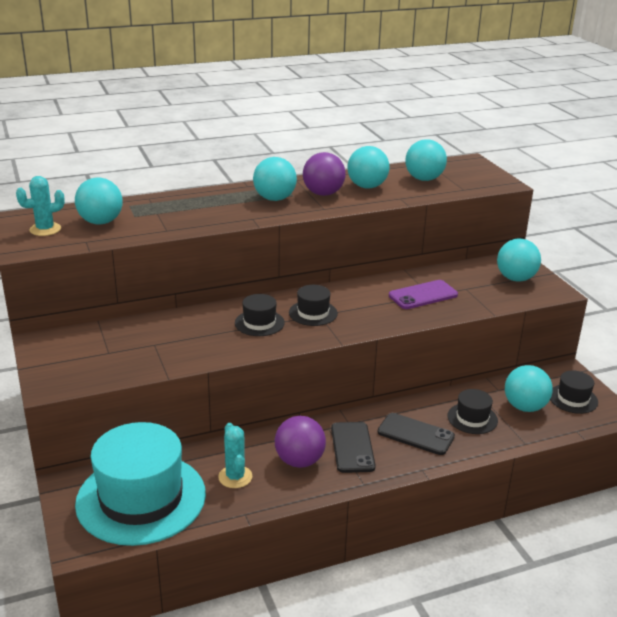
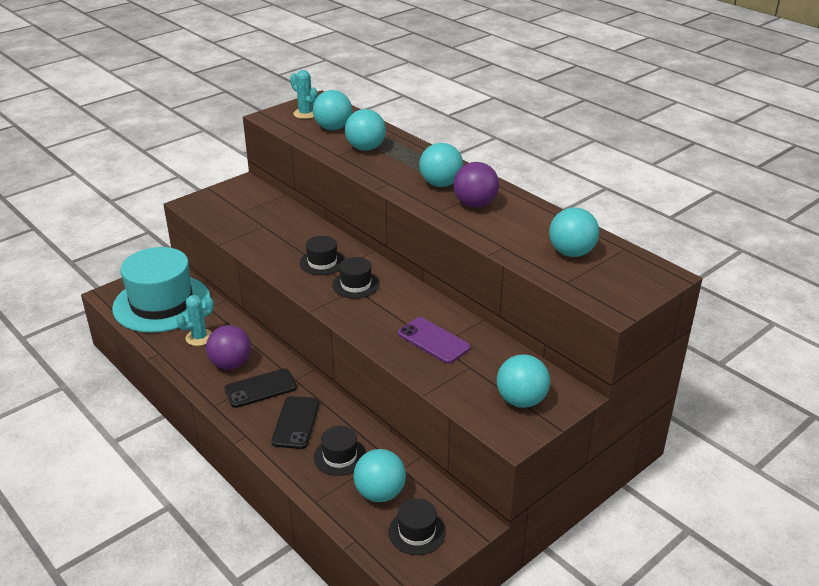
camera: 70 degrees right, 5 degrees up
turquoise ball [347,146,390,188] -> turquoise ball moved to [345,109,386,151]

